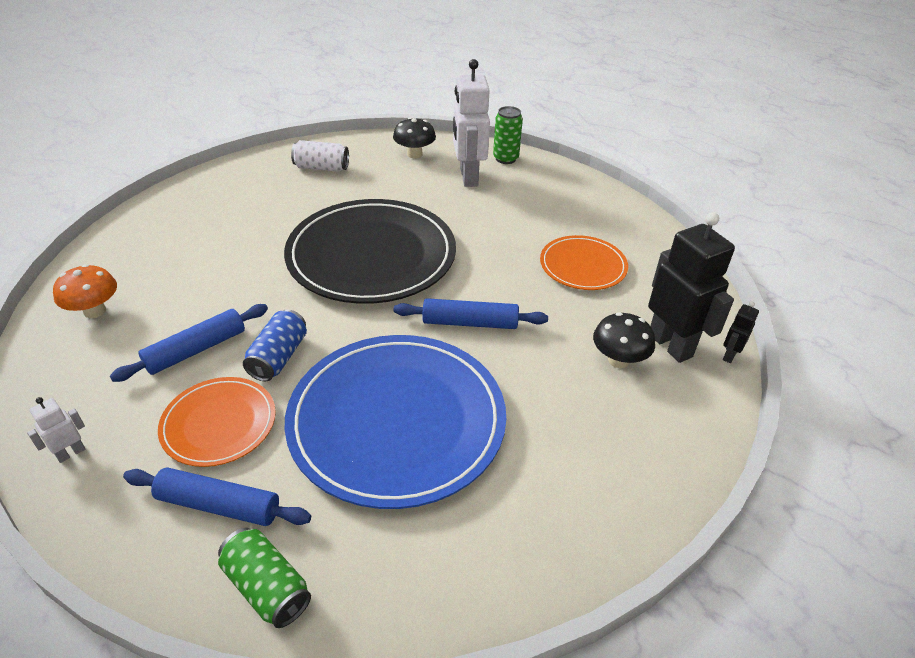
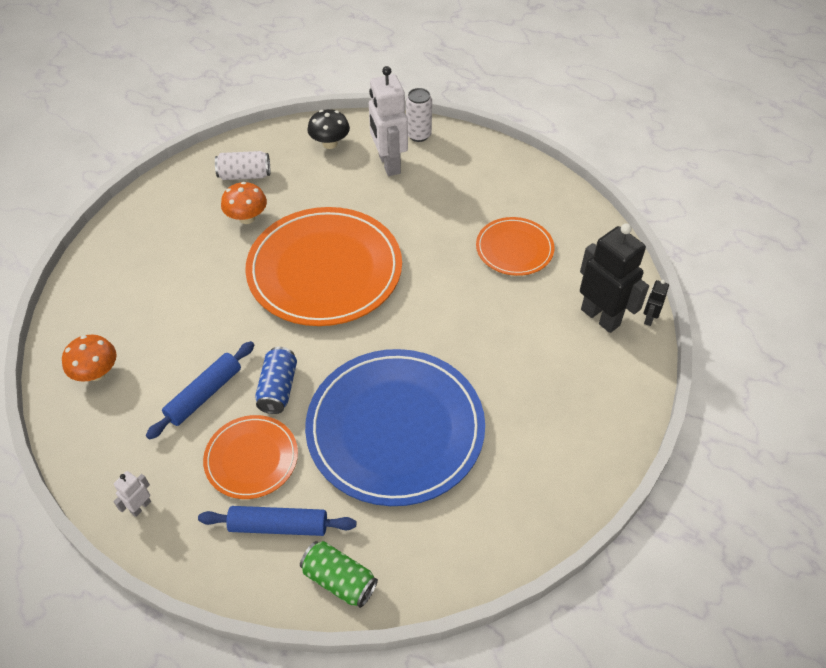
camera: 10 degrees left, 10 degrees up
black plate [284,199,456,304] -> orange plate [245,207,402,326]
blue rolling pin [394,298,548,329] -> none
green can [493,106,523,164] -> white can [406,88,432,142]
black mushroom [593,312,655,368] -> none
none -> orange mushroom [221,182,267,224]

